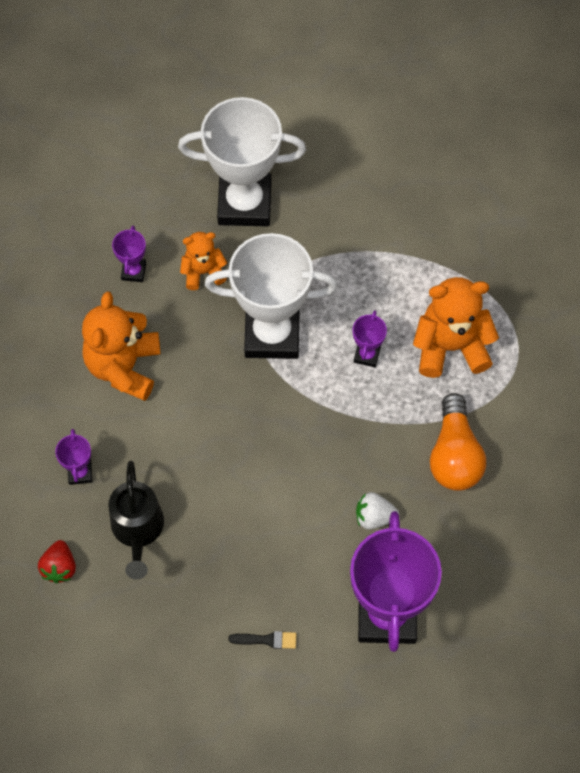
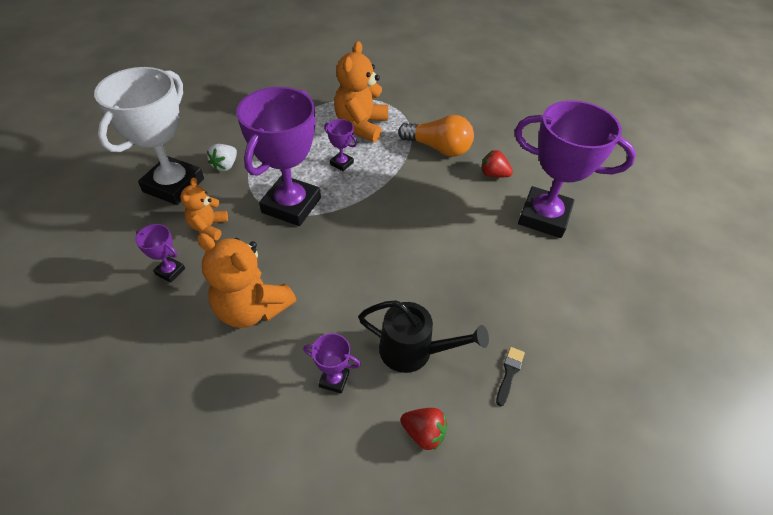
camera: 70 degrees left, 15 degrees down
white trophy [205,233,338,359] -> purple trophy [236,87,321,226]
black brush [228,631,296,649] -> black brush moved to [496,347,525,406]
white strawberry [356,492,399,530] -> white strawberry moved to [207,144,237,171]
none -> red strawberry [481,150,513,177]

